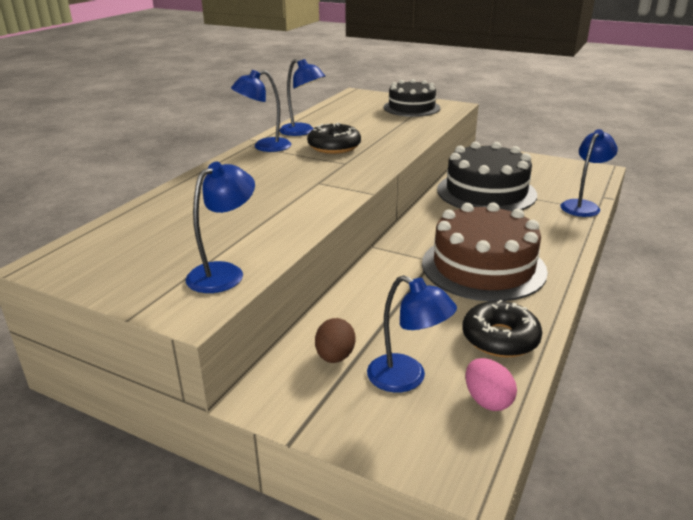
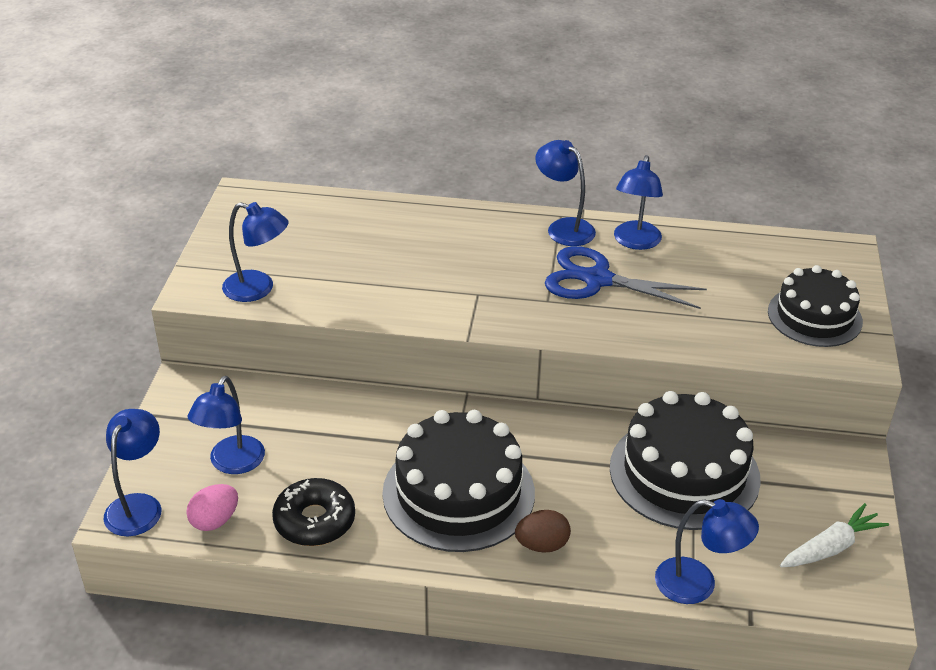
camera: 70 degrees right, 10 degrees up
black donut [307,123,361,154] -> blue scissors [545,246,707,309]
brown egg [315,318,356,363] -> brown egg moved to [515,510,571,553]
brown cake [422,202,548,301] -> black cake [382,410,535,552]
none -> blue lamp [104,409,161,536]
none -> white carrot [780,503,889,567]

